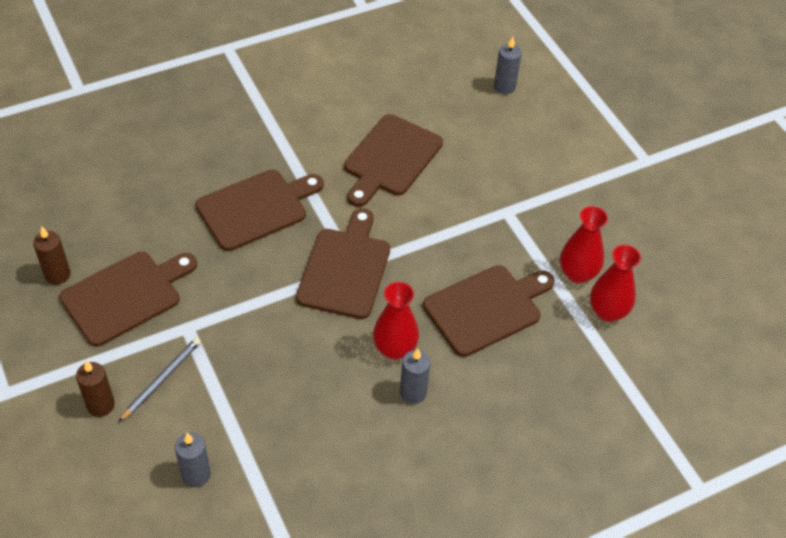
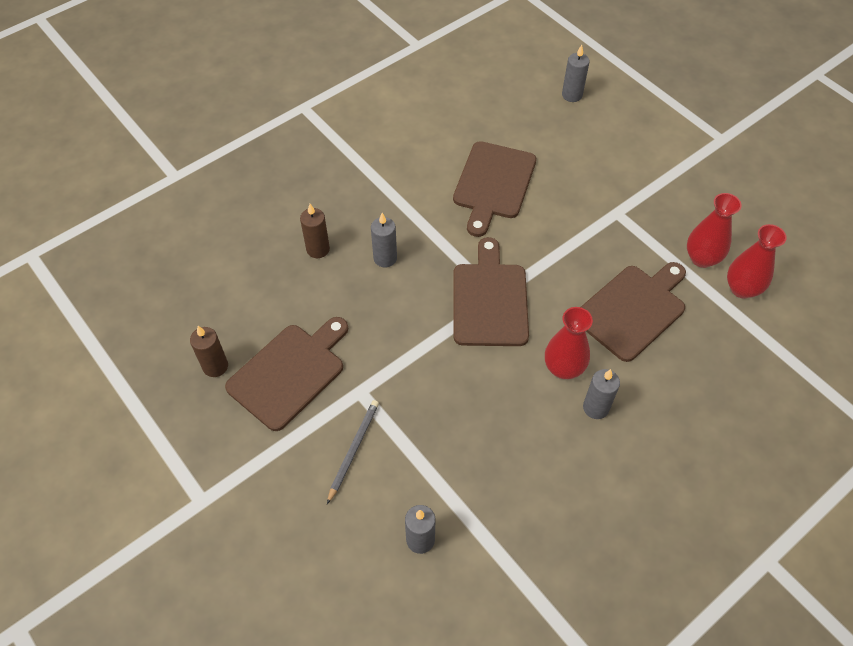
camera: 10 degrees left, 5 degrees up
brown candle [76,361,115,417] -> brown candle moved to [300,204,330,258]
brown cutting board [195,170,324,251] -> grey candle [371,213,397,267]

